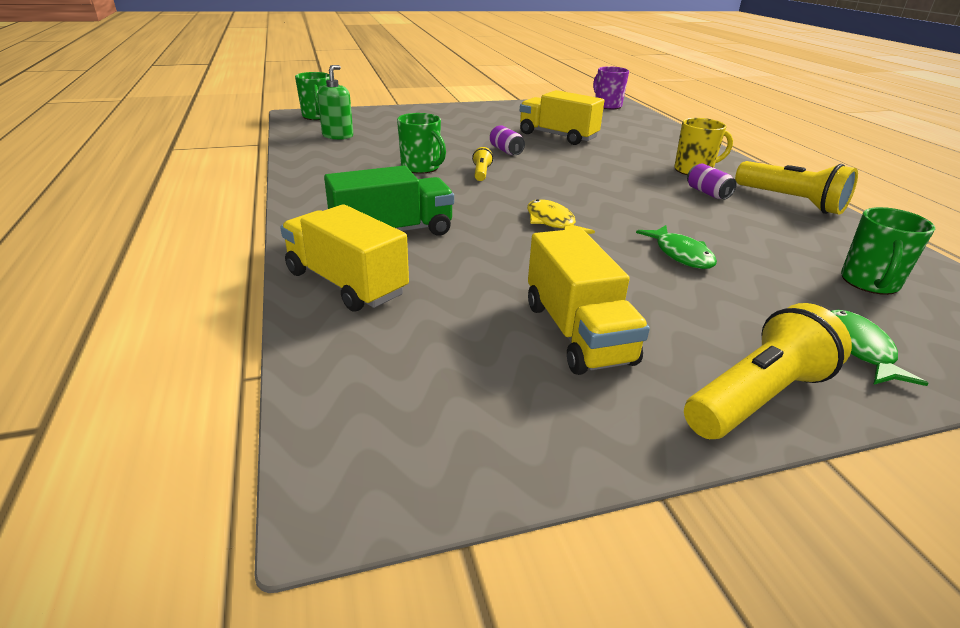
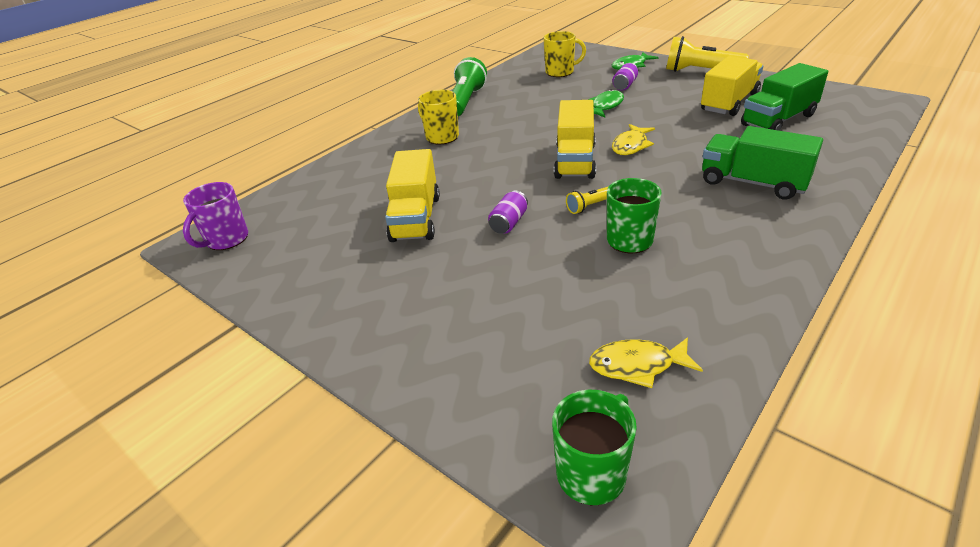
camera: 120 degrees left, 5 degrees up
yellow truck [280,204,409,312] -> yellow truck moved to [554,100,596,179]
green soap dispenser [317,65,353,140] -> yellow fish [589,337,703,388]
purple can [687,163,737,199] -> purple can moved to [612,63,638,91]
yellow flashlight [735,161,858,215] -> green flashlight [452,57,487,116]
green mug [841,207,935,295] -> yellow mug [543,31,586,77]
none -> green truck [741,63,828,131]

